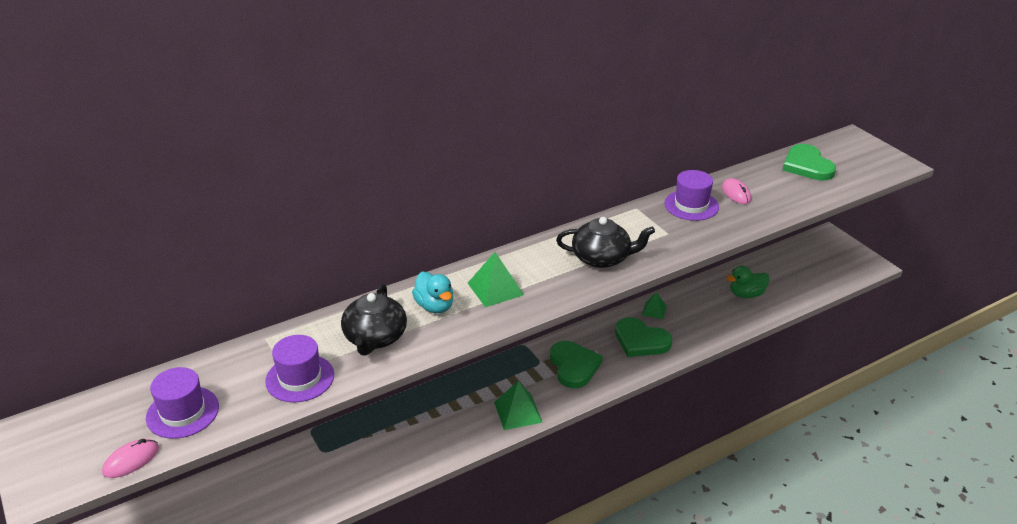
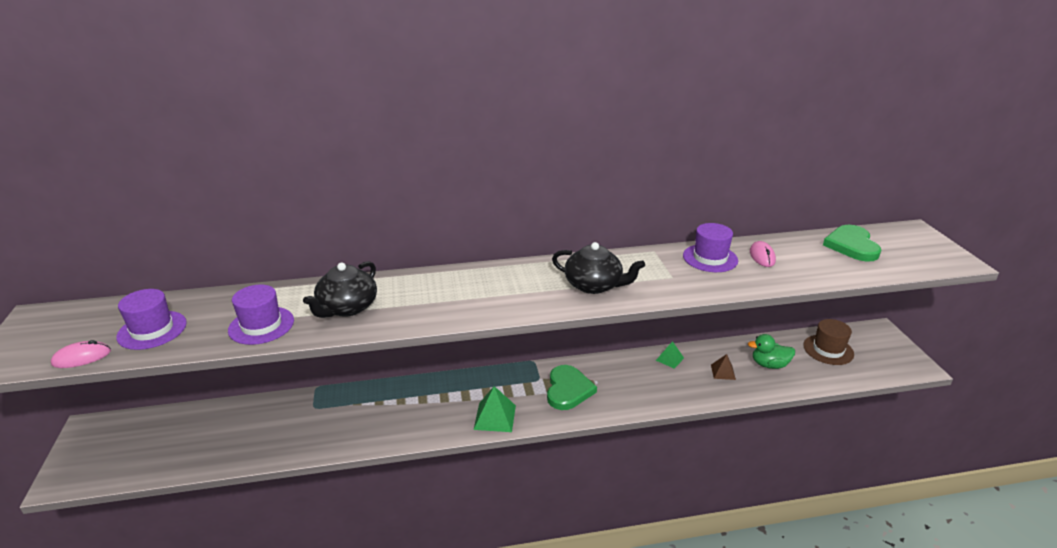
camera: 20 degrees right, 5 degrees down
turquoise duck [412,272,453,313] -> none
green pyramid [468,252,524,307] -> none
green heart [615,317,672,357] -> none
none -> brown pyramid [711,354,736,380]
none -> brown hat [803,319,854,365]

